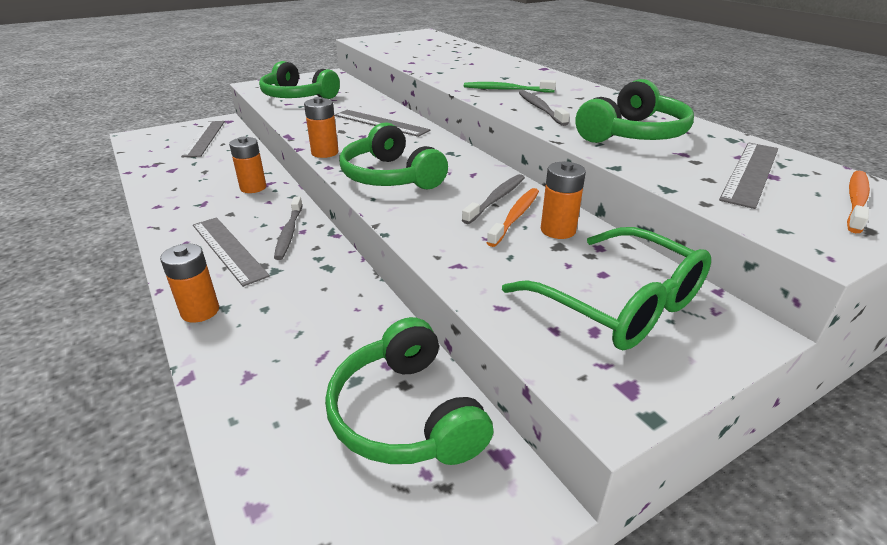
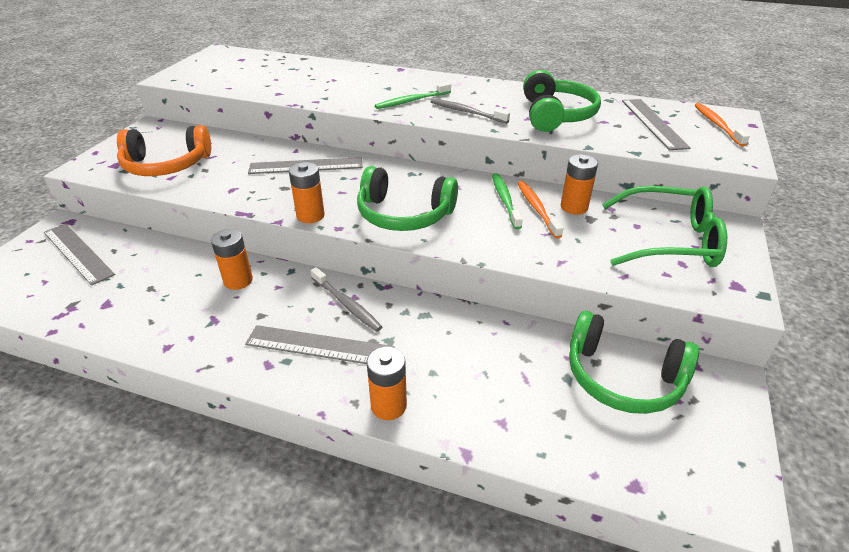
camera: 40 degrees left, 5 degrees up
green headphones [259,61,340,99] -> orange headphones [117,125,211,176]
grey toothbrush [462,174,525,224] -> green toothbrush [492,173,523,229]

